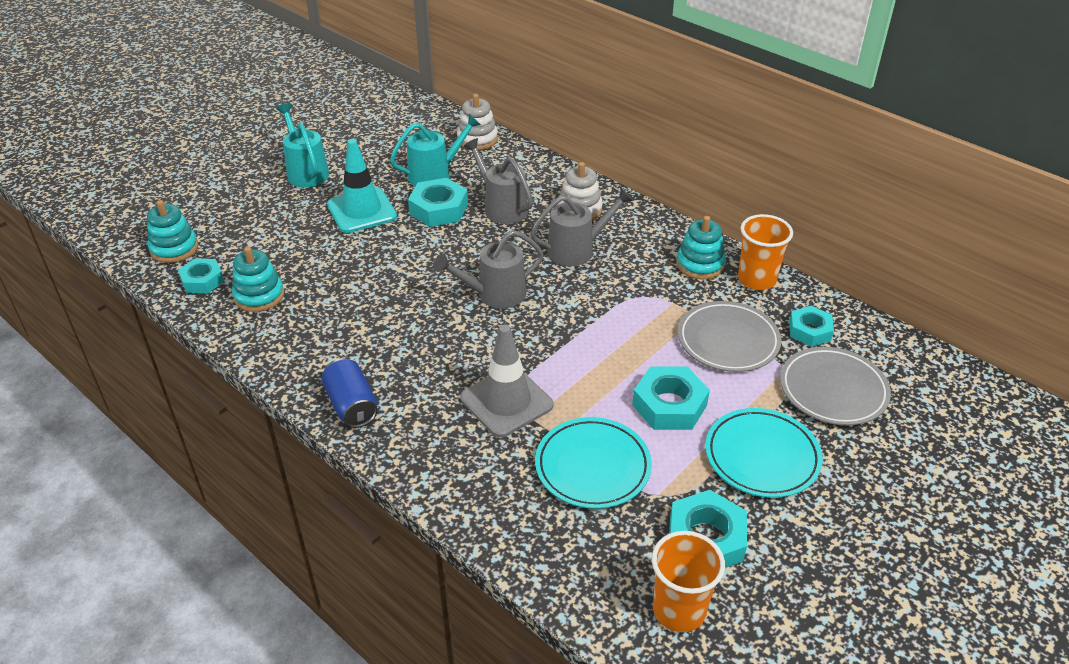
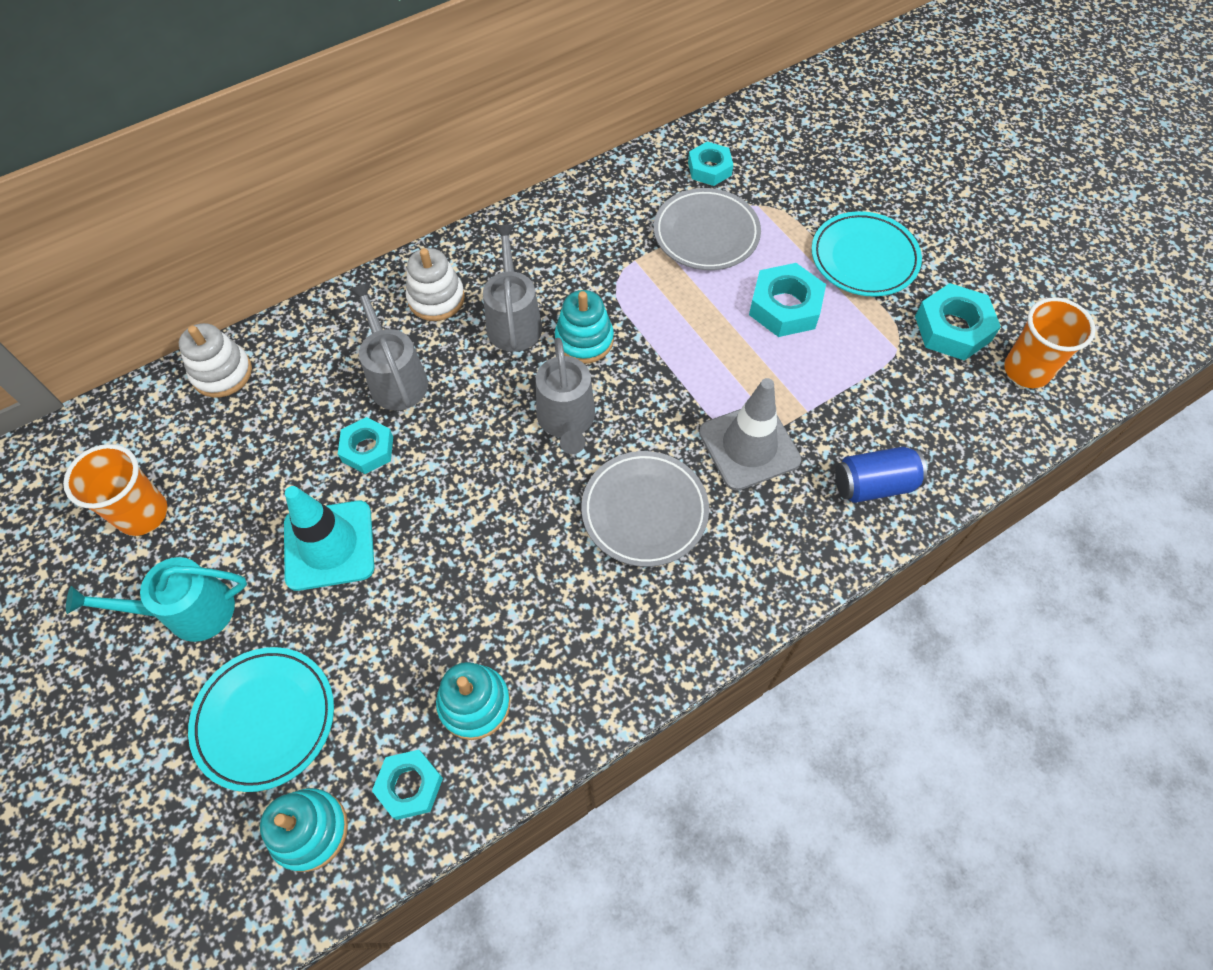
camera: 75 degrees left, 20 degrees up
blue can [321,358,378,428] -> blue can moved to [835,446,927,503]
turquoise watering can [390,114,481,186] -> none
turquoise nut [408,178,468,227] -> turquoise nut [338,417,393,474], size x0.67
grey watering can [463,138,533,224] -> grey watering can turned 90 degrees clockwise [348,282,428,410]
turquoise plate [535,417,652,509] -> turquoise plate moved to [188,647,334,792]
turquoise stacking toy [676,216,726,279] -> turquoise stacking toy moved to [555,290,614,364]
orange cup [738,214,793,290] -> orange cup moved to [63,444,168,536]
grey plate [780,347,891,425] -> grey plate moved to [581,451,709,567]

